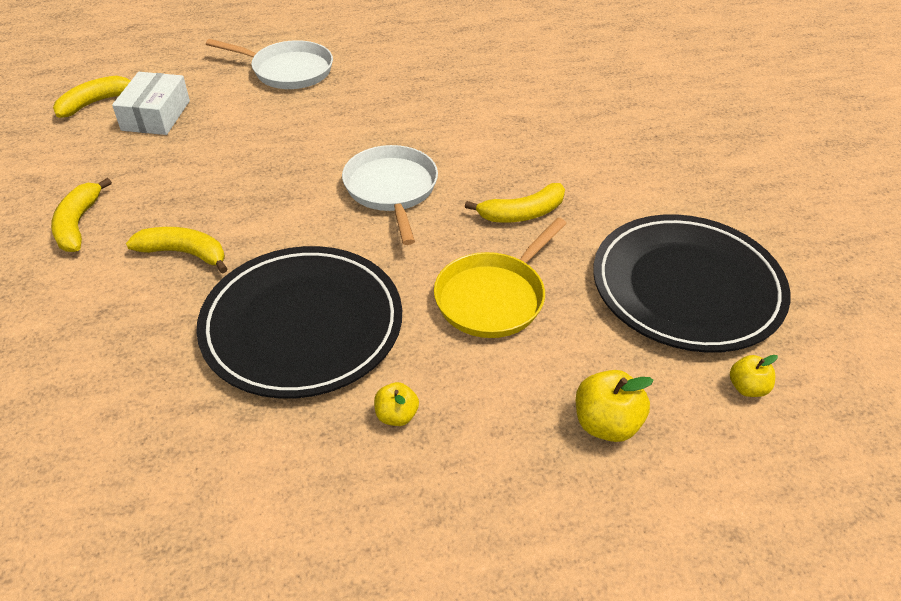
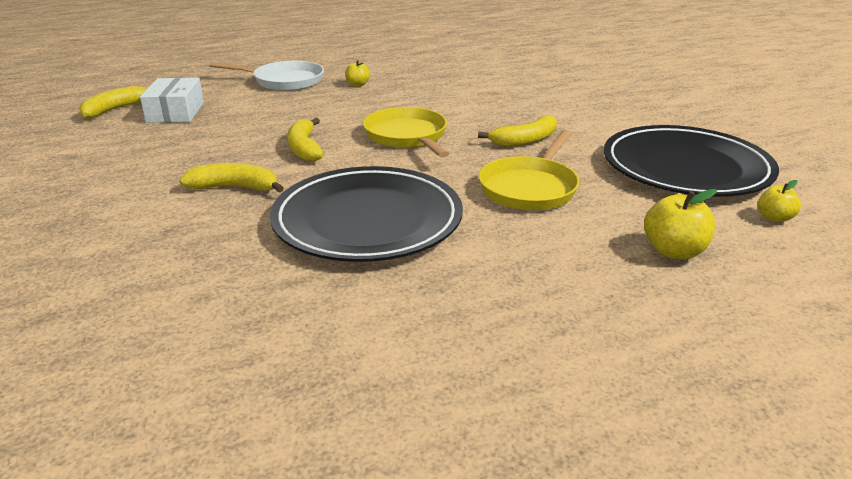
camera: 10 degrees left, 15 degrees down
yellow banana [51,178,112,252] -> yellow banana moved to [287,118,324,162]
white pan [342,145,438,245] -> yellow pan [363,107,449,158]
yellow apple [374,382,419,426] -> yellow apple moved to [345,60,370,87]

